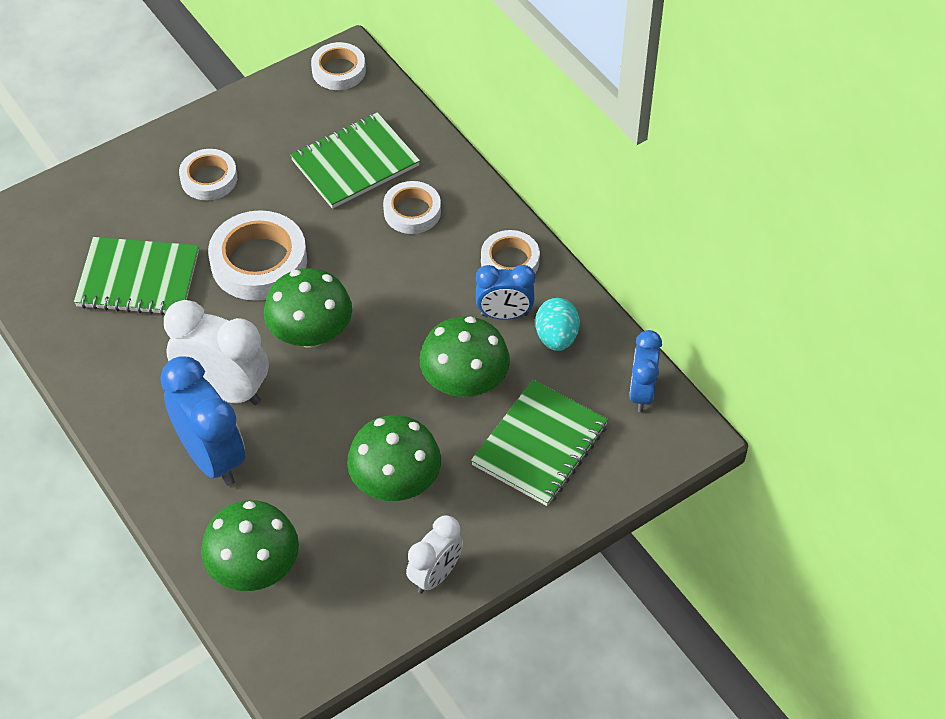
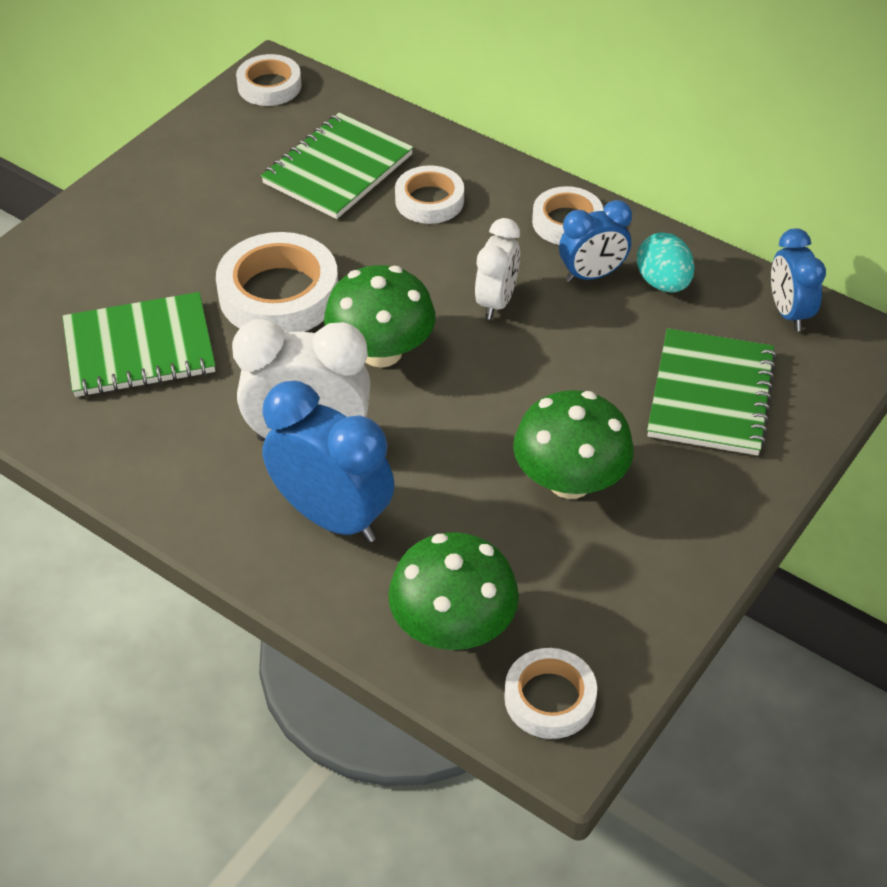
camera: 20 degrees left, 5 degrees down
white tape [179,149,237,200] -> white tape moved to [504,648,597,739]
white clock [406,515,463,594] -> white clock moved to [475,218,520,320]
green mushroom [420,316,510,397] -> none

